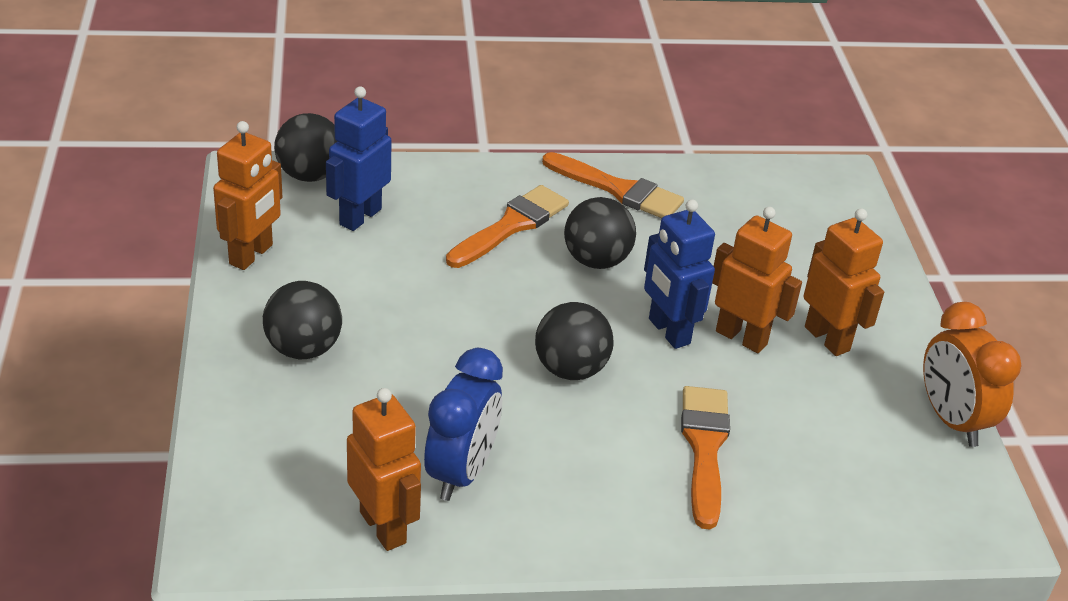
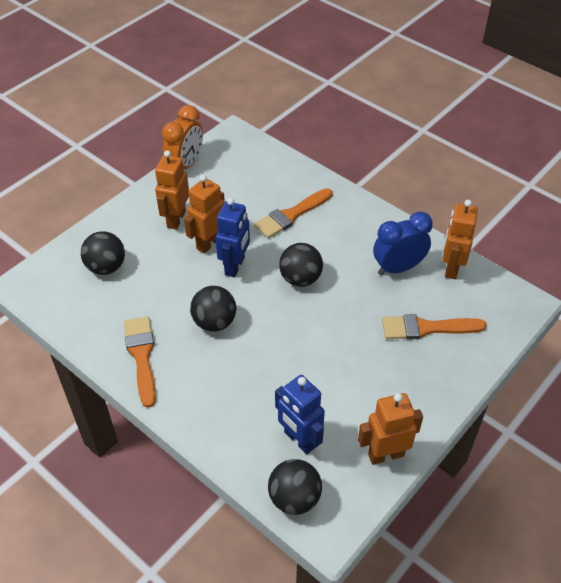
camera: 130 degrees left, 10 degrees up
black ball [263,281,342,359] -> black ball moved to [81,231,125,275]
blue robot [326,86,392,231] -> blue robot turned 60 degrees clockwise [275,375,325,454]
orange brush [446,185,569,268] -> orange brush moved to [382,314,487,340]
orange robot [712,207,802,353] -> orange robot turned 45 degrees clockwise [184,175,225,254]

